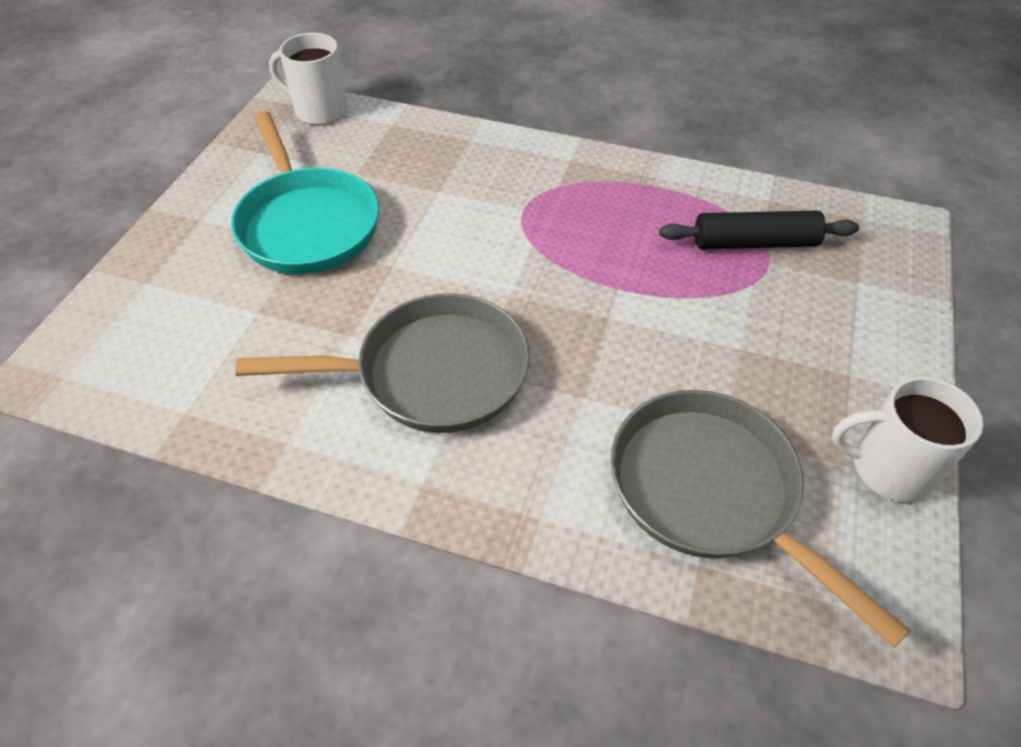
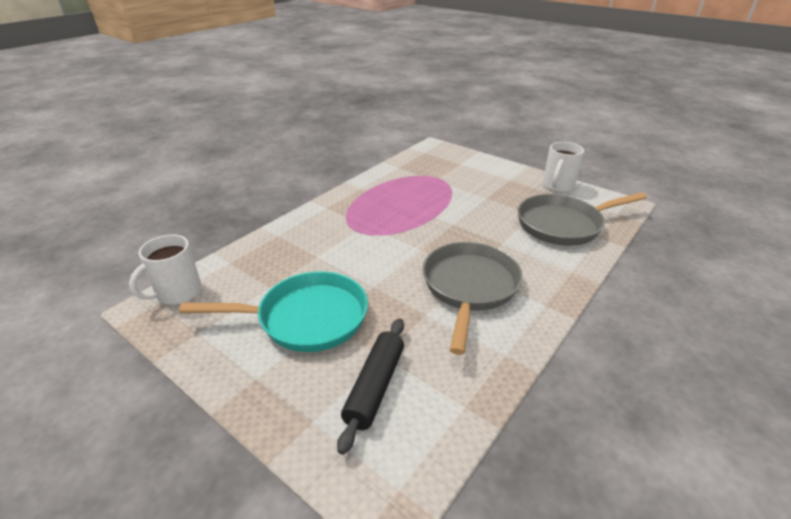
camera: 70 degrees left, 15 degrees down
black rolling pin [659,211,859,249] -> black rolling pin moved to [337,318,404,455]

